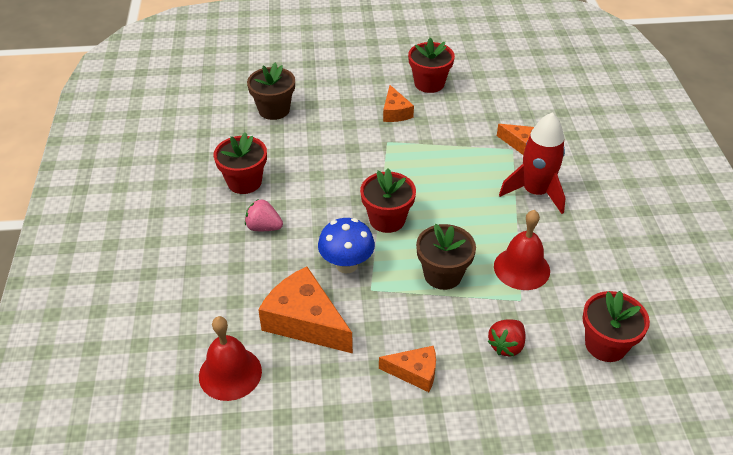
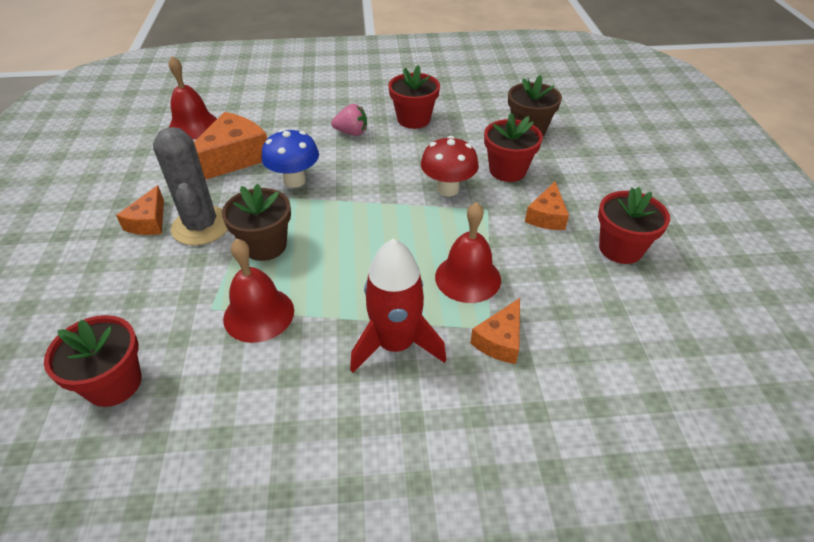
camera: 90 degrees right, 0 degrees up
pink strawberry [245,199,283,231] -> pink strawberry turned 75 degrees clockwise [331,104,367,136]
red flower pot [360,169,416,233] -> red flower pot moved to [484,113,543,182]
orange cheese [383,85,414,122] -> orange cheese turned 60 degrees counterclockwise [525,182,569,230]
red strawberry [487,319,525,356] -> none
none -> grey cactus [153,127,228,245]
none -> red mushroom [421,136,479,196]
none -> red bell [435,202,501,303]

